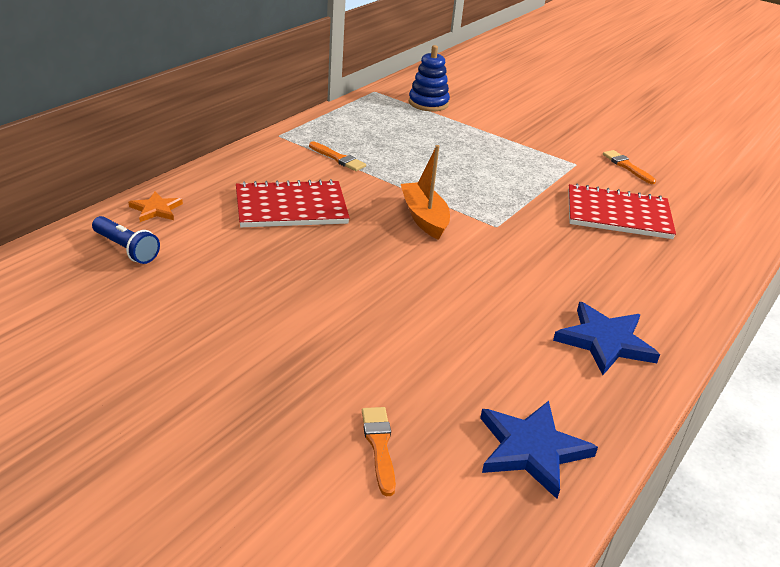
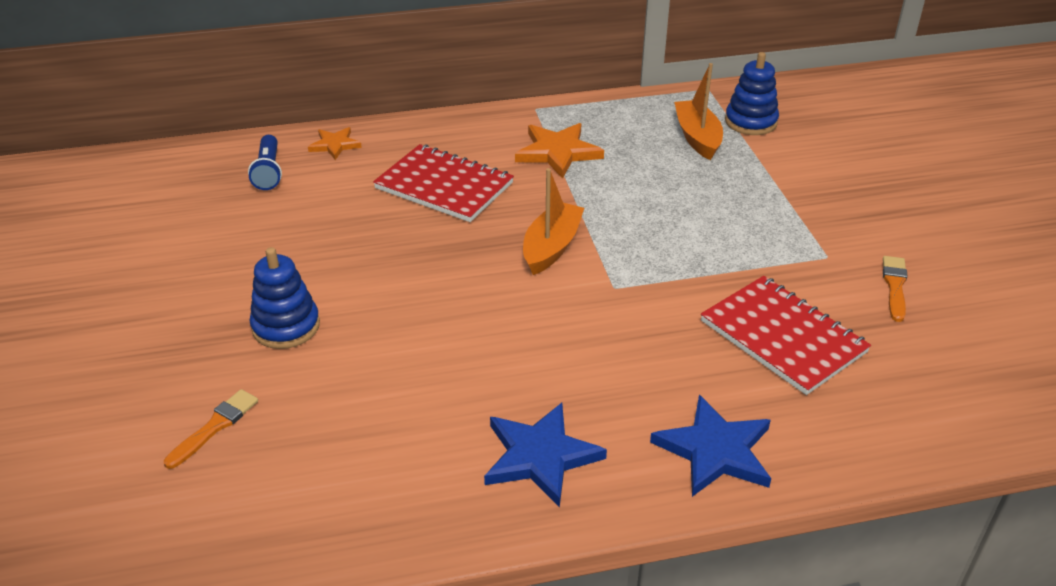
camera: 45 degrees right, 5 degrees up
orange brush [309,142,366,171] -> orange star [515,123,604,179]
blue star [480,401,598,499] -> blue star moved to [650,395,771,497]
none -> blue stacking toy [250,247,320,349]
none -> orange boat [674,63,723,160]

